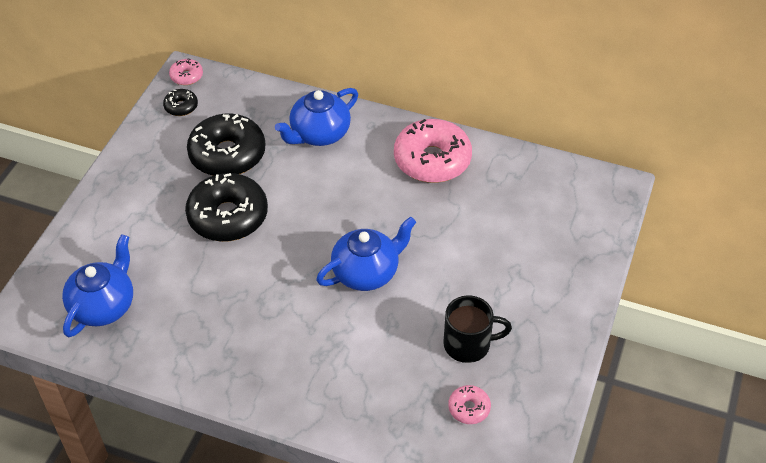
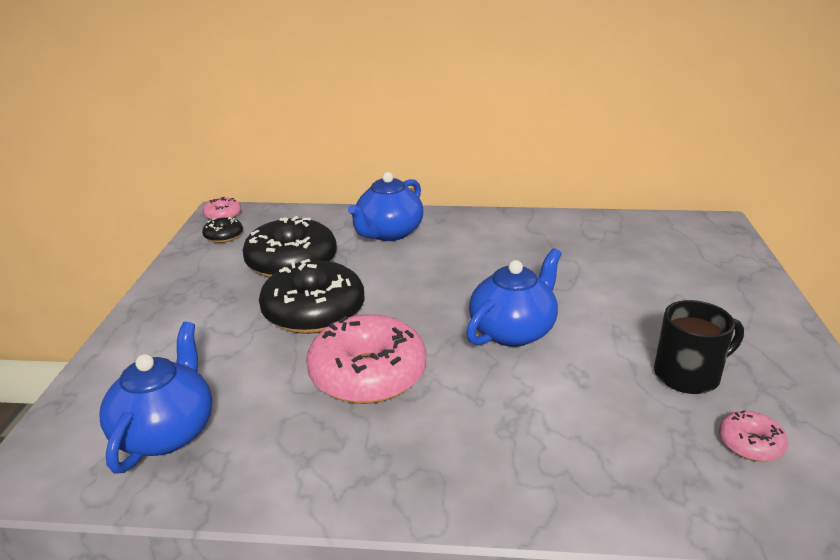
camera: 15 degrees left, 20 degrees down
pink donut [394,119,472,183] -> pink donut moved to [306,314,426,404]

